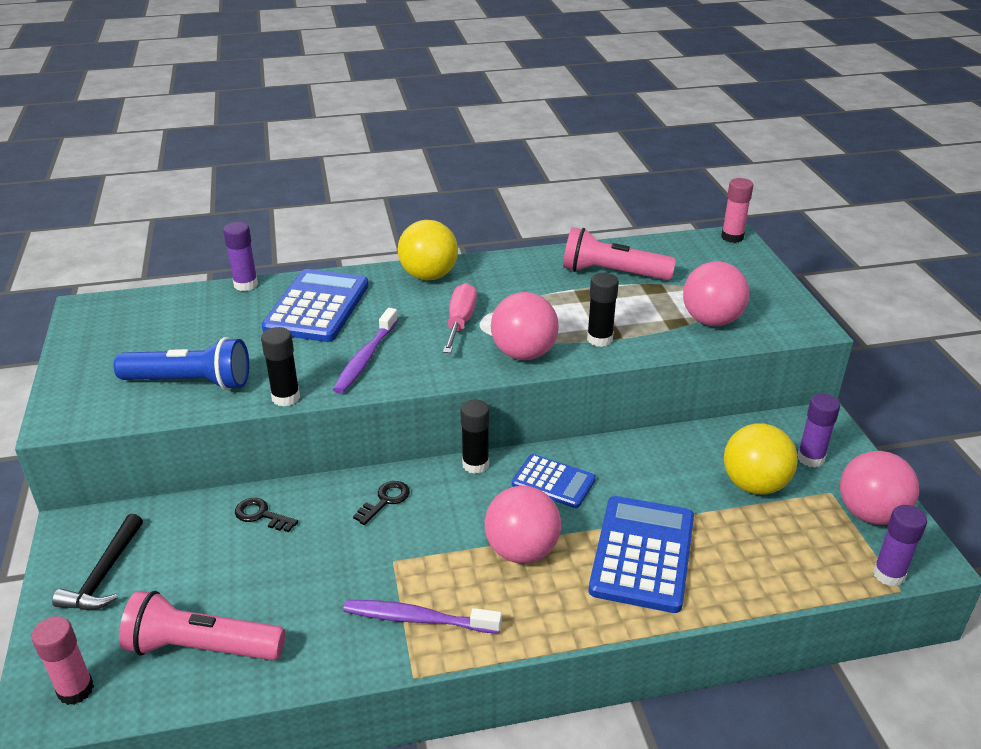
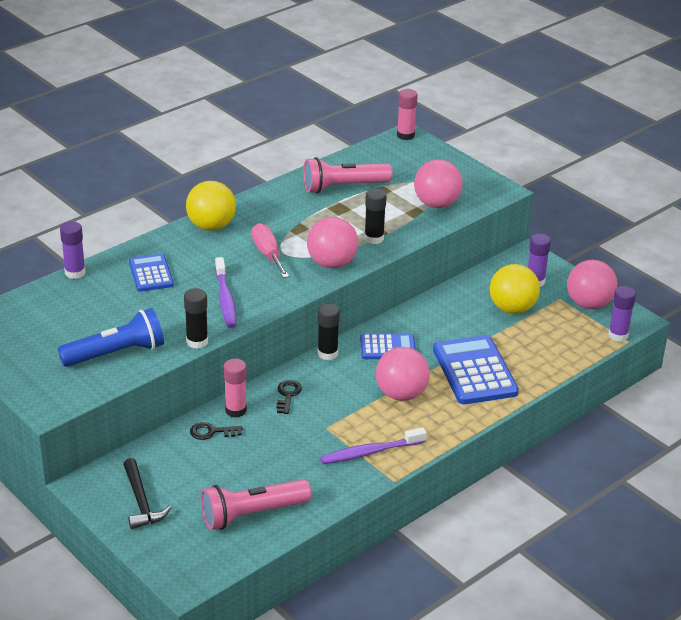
camera: 30 degrees left, 0 degrees up
pink glue stick [31,616,94,705] -> pink glue stick moved to [224,359,247,417]
blue calculator [262,269,369,342] -> blue calculator [129,254,174,292], size x0.59

